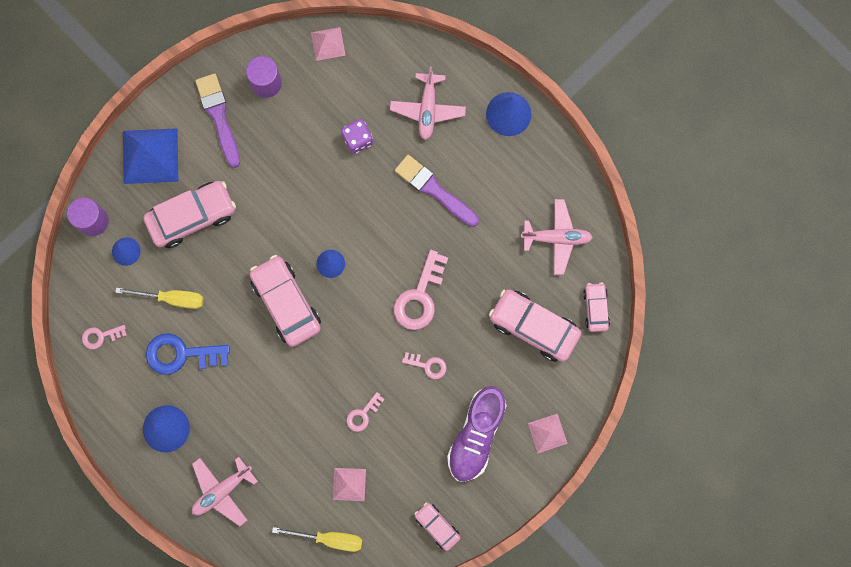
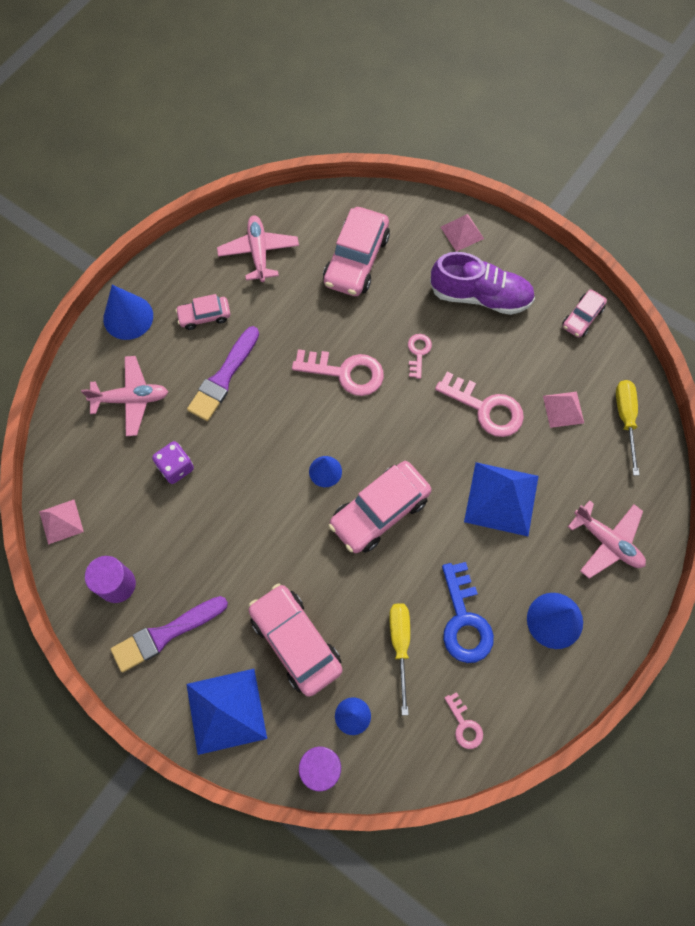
camera: 100 degrees left, 10 degrees down
pink key [346,392,385,432] -> pink key [435,372,524,437], size x1.86
pink car [583,282,610,332] -> pink car moved to [175,294,231,330]
none -> blue pyramid [464,462,539,536]

